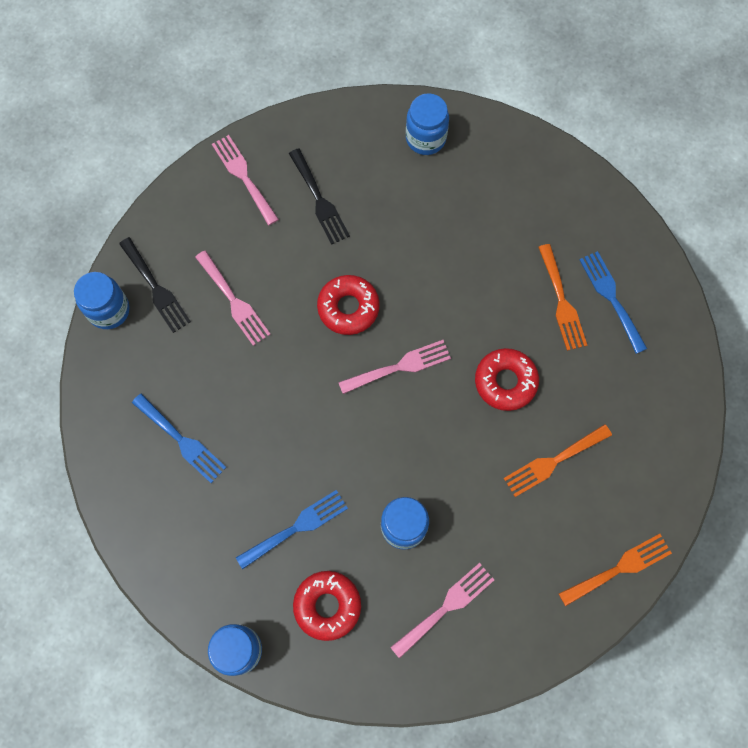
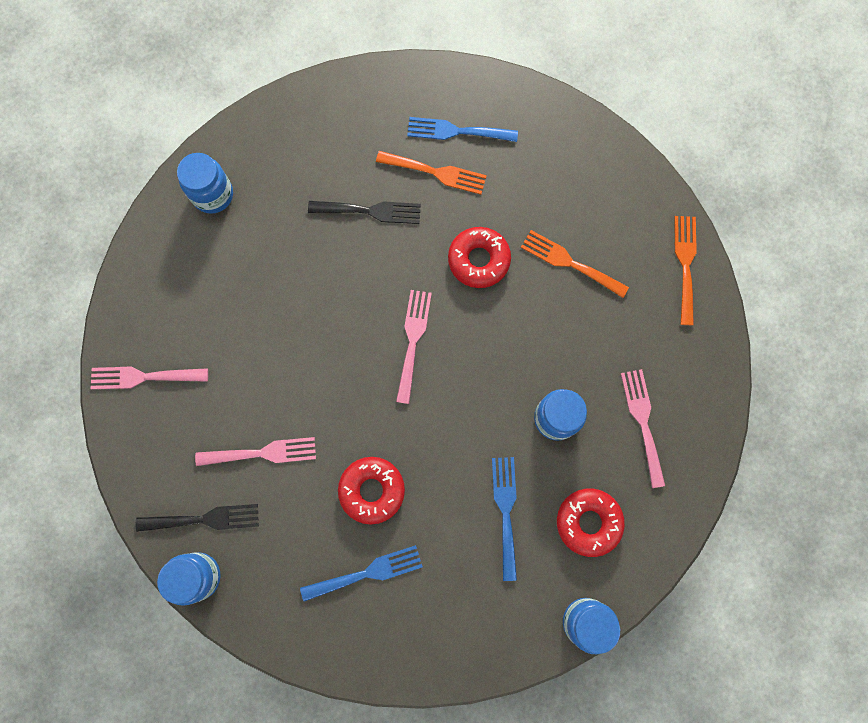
camera: 60 degrees left, 5 degrees up
black fork [289,148,350,245] -> black fork moved to [308,201,421,224]
red donut [317,275,380,335] -> red donut moved to [338,457,405,525]
orange fork [503,424,612,497] -> orange fork turned 120 degrees clockwise [521,230,629,298]

